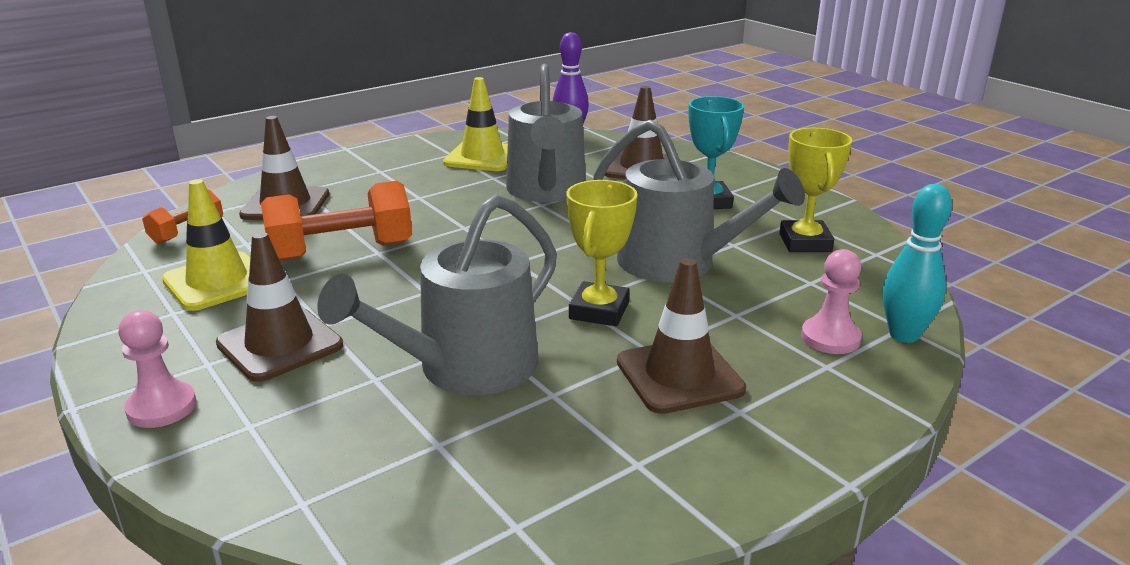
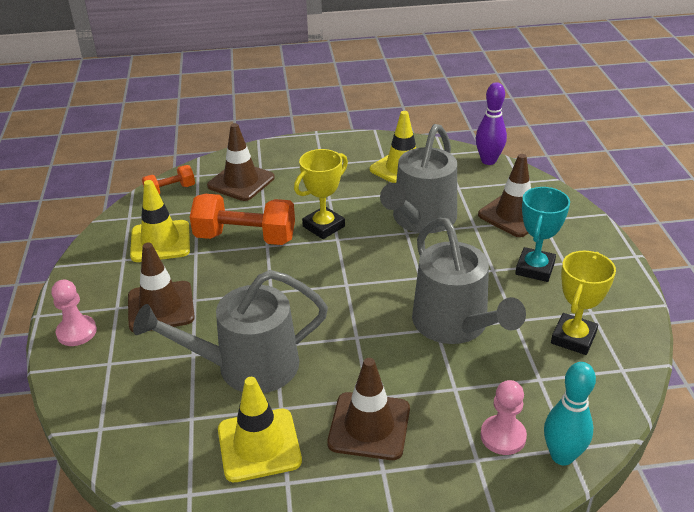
camera: 30 degrees right, 10 degrees up
yellow trophy [566,180,638,326] -> yellow trophy moved to [294,149,348,239]
none -> yellow traffic cone [218,377,302,482]

